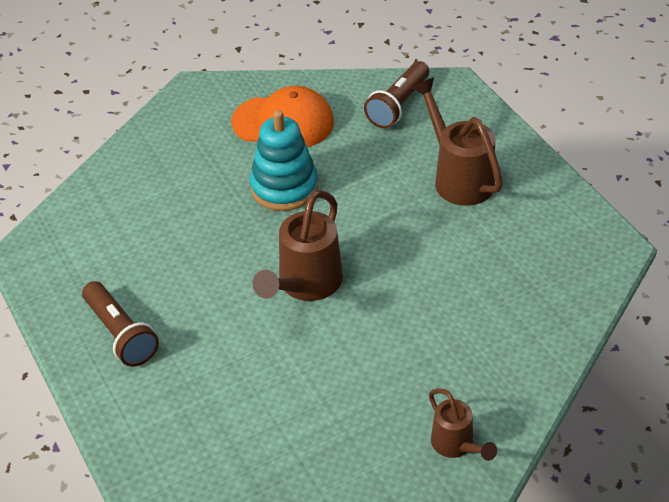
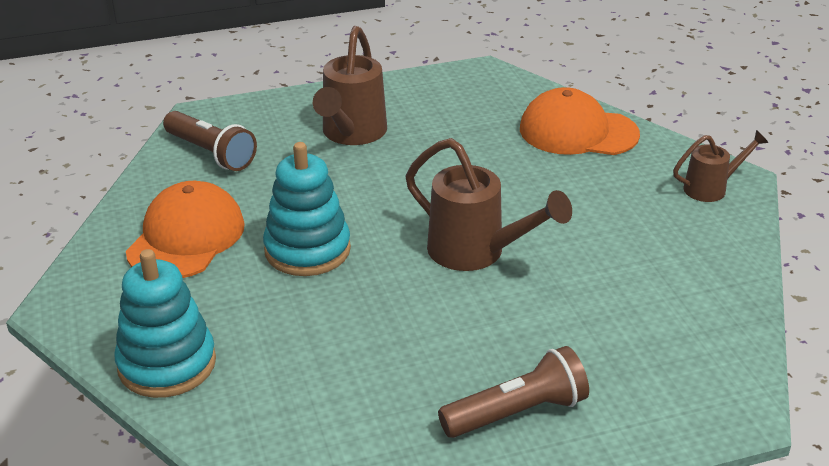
camera: 80 degrees left, 10 degrees down
brown watering can [412,78,503,206] -> brown watering can turned 60 degrees counterclockwise [313,26,387,145]
none -> turquoise stacking toy [114,249,216,398]
none -> orange cap [520,87,640,155]

